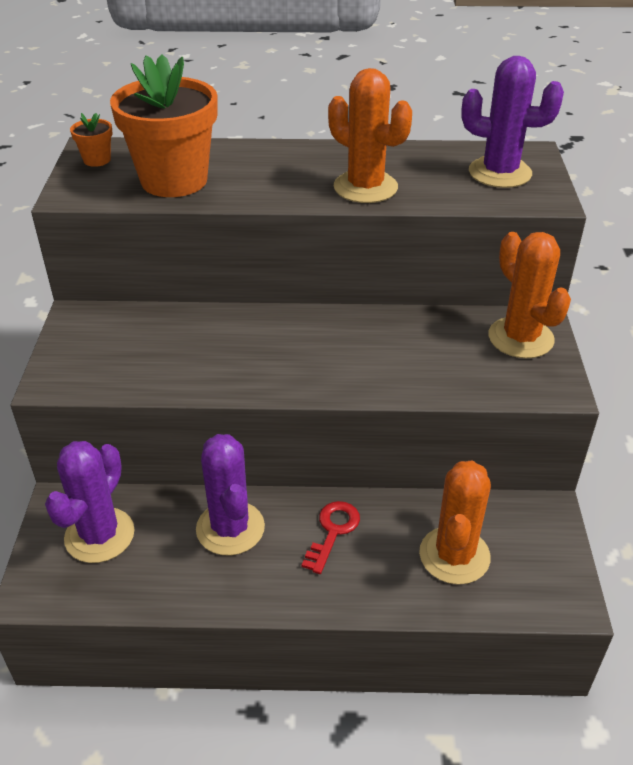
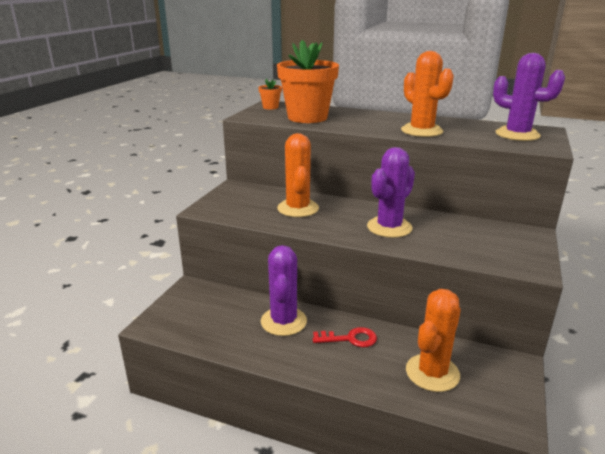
camera: 20 degrees right, 15 degrees down
purple cactus [45,441,135,563] -> purple cactus moved to [367,147,415,238]
red key [301,501,360,574] -> red key turned 45 degrees clockwise [313,327,377,347]
orange cactus [488,232,571,358] -> orange cactus moved to [277,133,319,217]

